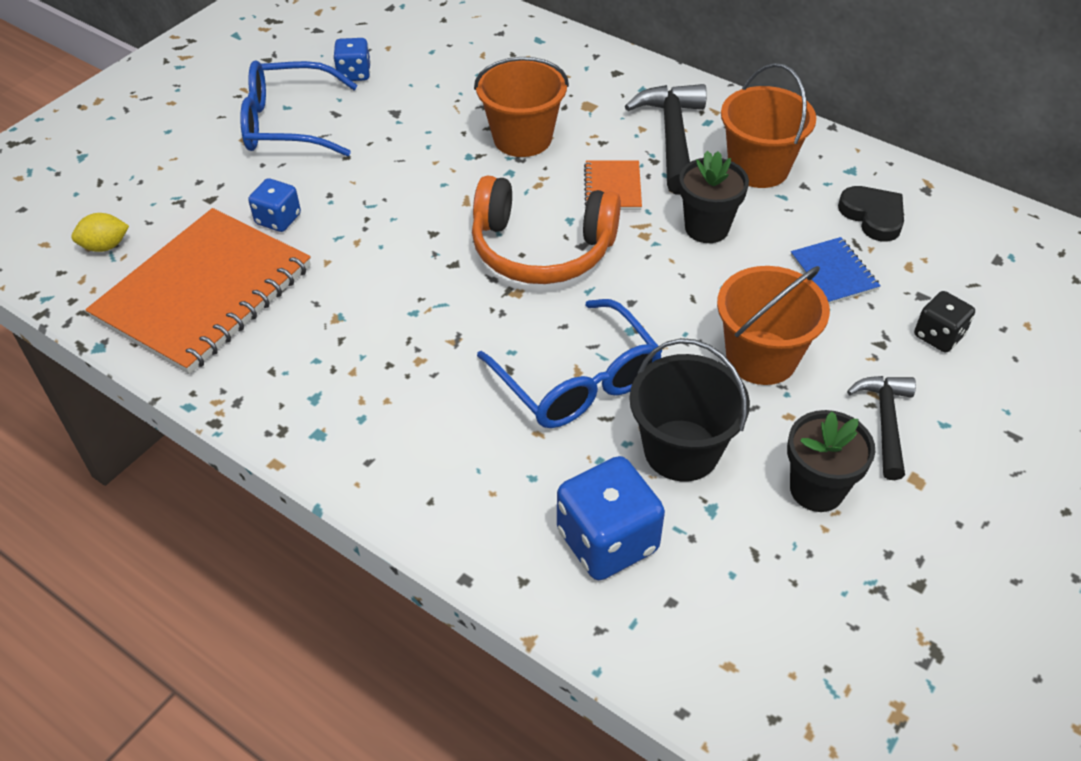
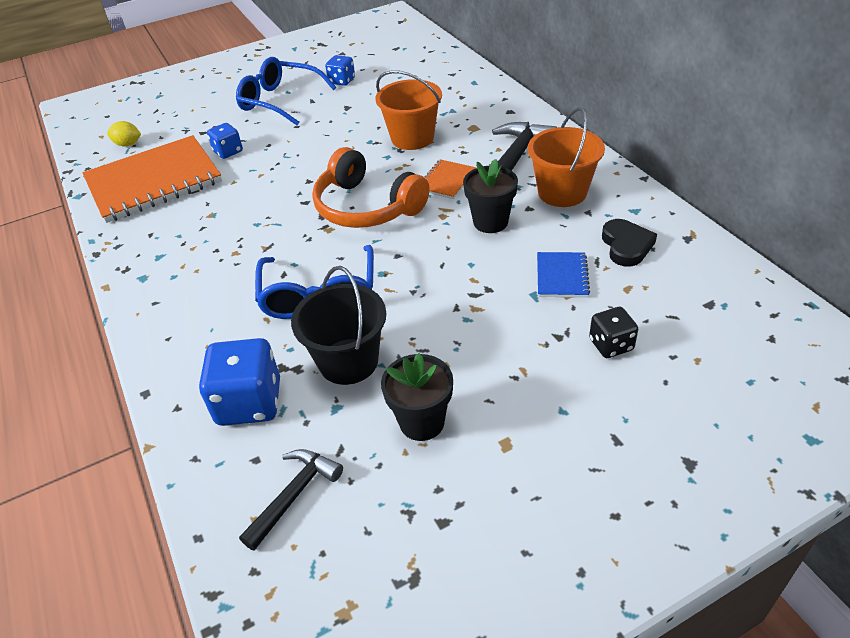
camera: 30 degrees right, 5 degrees down
orange bucket [717,266,830,385] -> none
black hammer [847,376,916,480] -> black hammer moved to [239,449,343,551]

